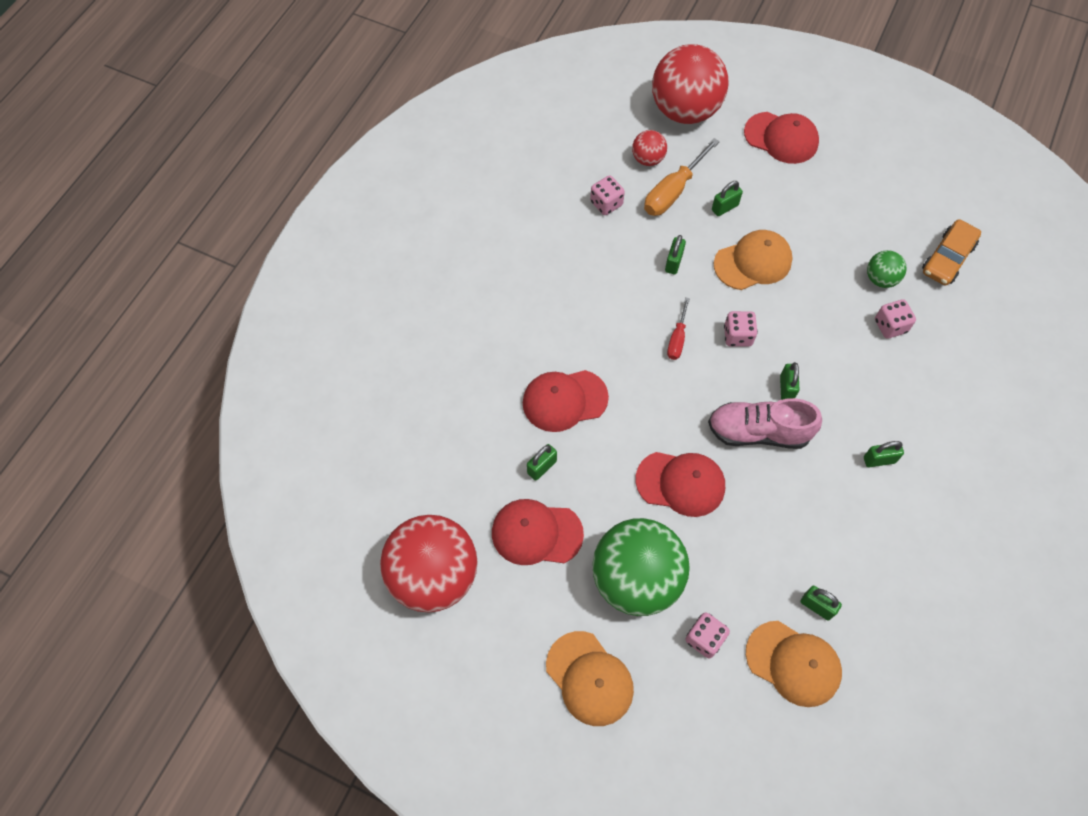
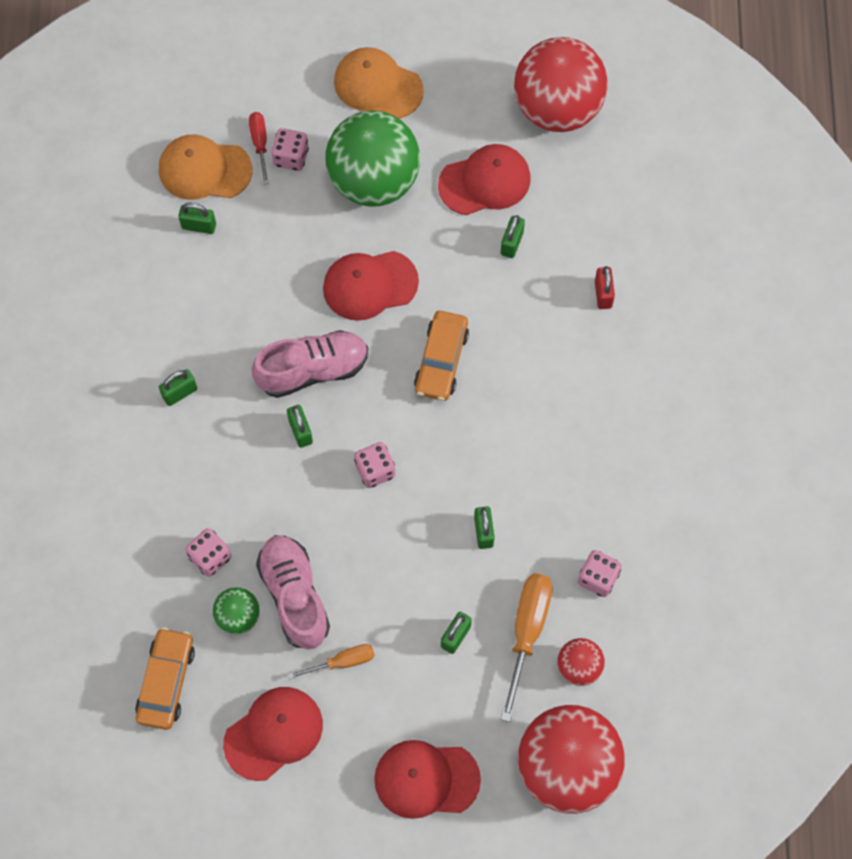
camera: 155 degrees right, 5 degrees up
red cap [523,370,609,432] -> red cap moved to [223,687,323,781]
red screwdriver [667,297,690,360] -> red screwdriver moved to [249,112,269,184]
orange cap [714,230,792,290] -> none
none -> pink shoe [256,535,330,649]
none -> orange screwdriver [288,644,375,679]
none -> orange car [414,311,469,401]
none -> red padlock [595,266,615,309]

